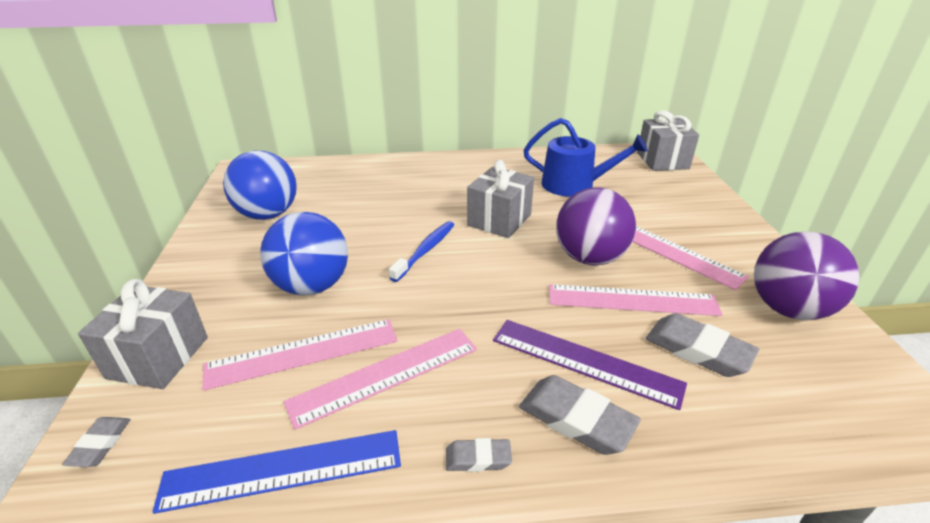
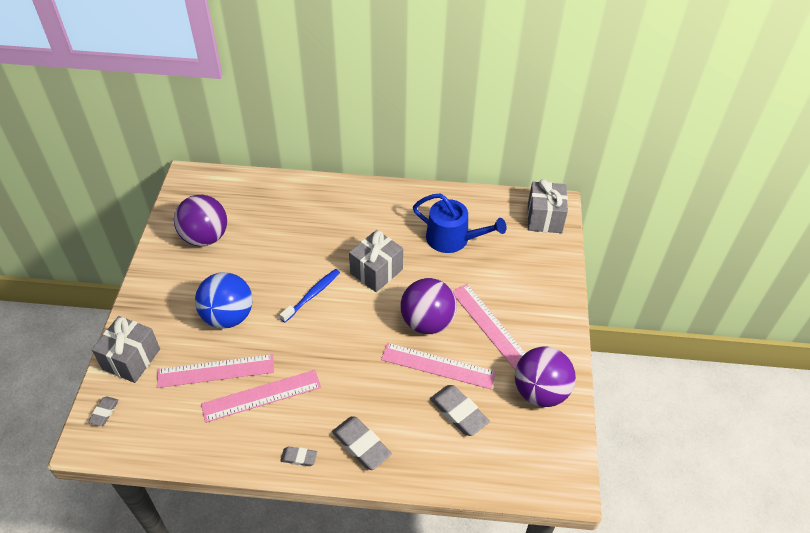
camera: 10 degrees right, 15 degrees up
blue ruler [153,430,401,514] -> none
blue ball [223,151,297,220] -> purple ball [174,195,227,246]
purple ruler [493,320,687,410] -> none

